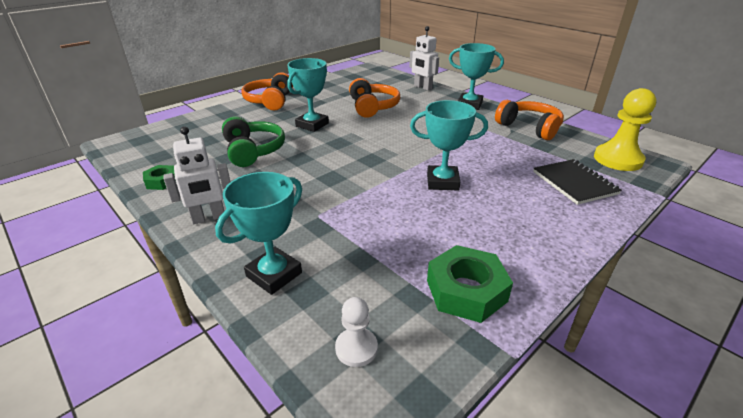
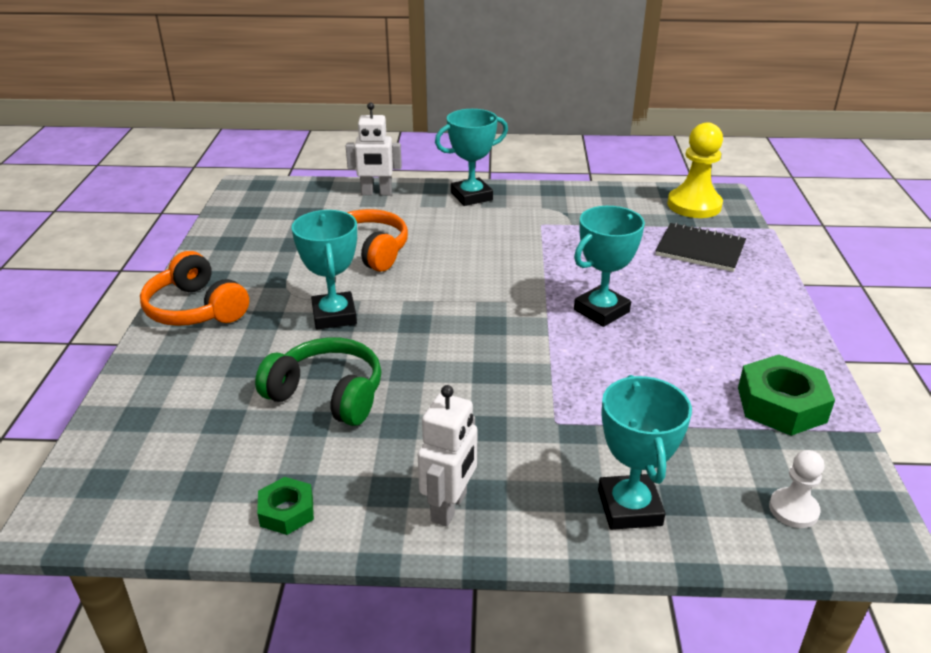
camera: 45 degrees left, 0 degrees up
orange headphones [495,100,564,140] -> none

